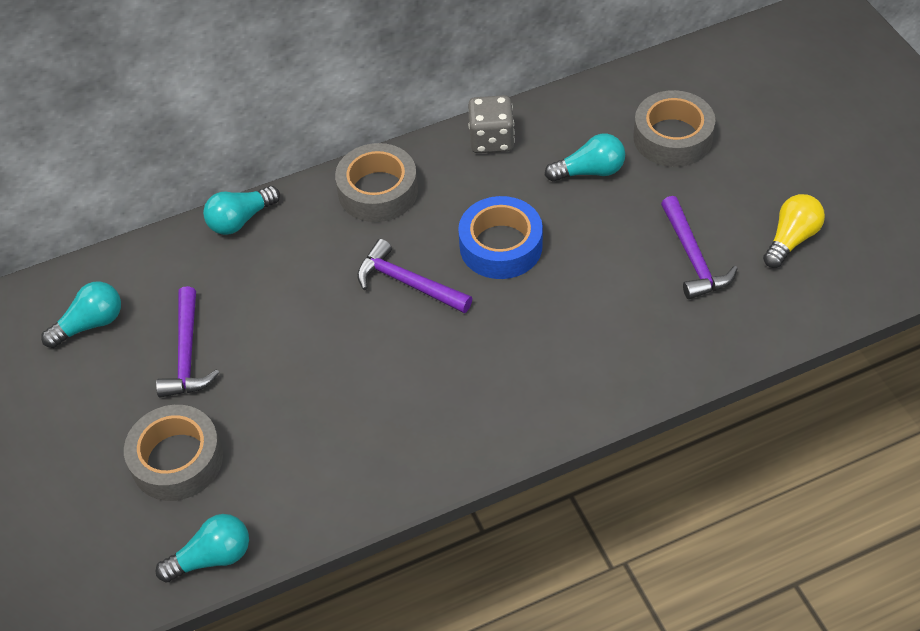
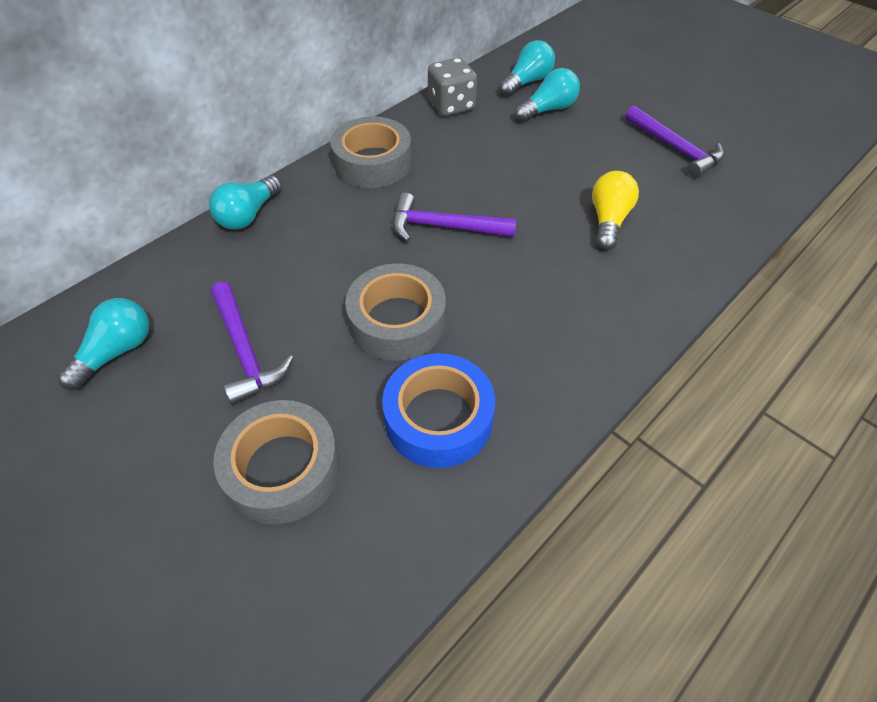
camera: 25 degrees left, 0 degrees up
turquoise light bulb [155,514,249,583] -> turquoise light bulb moved to [499,40,555,96]
blue tape [458,196,543,279] -> blue tape moved to [382,353,495,468]
grey tape [633,90,716,167] -> grey tape moved to [345,263,446,361]
yellow light bulb [763,194,825,268] -> yellow light bulb moved to [592,171,639,250]

